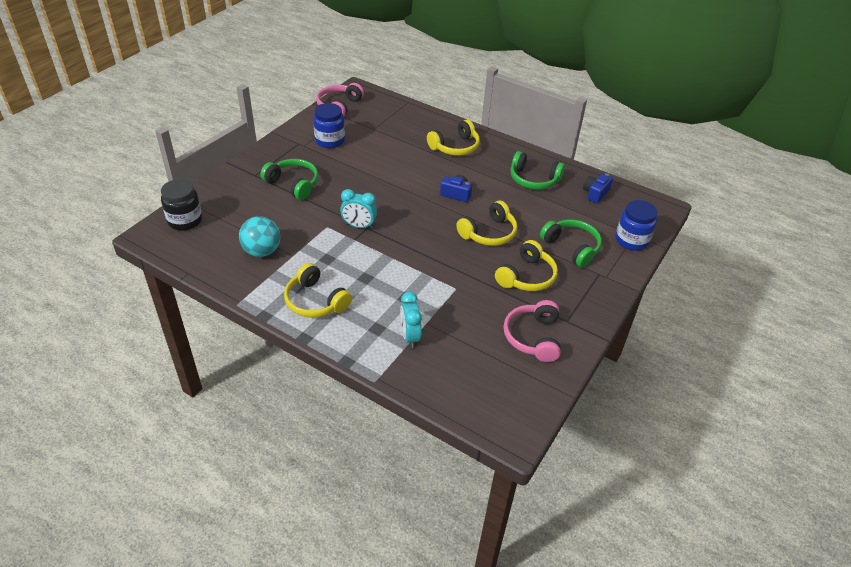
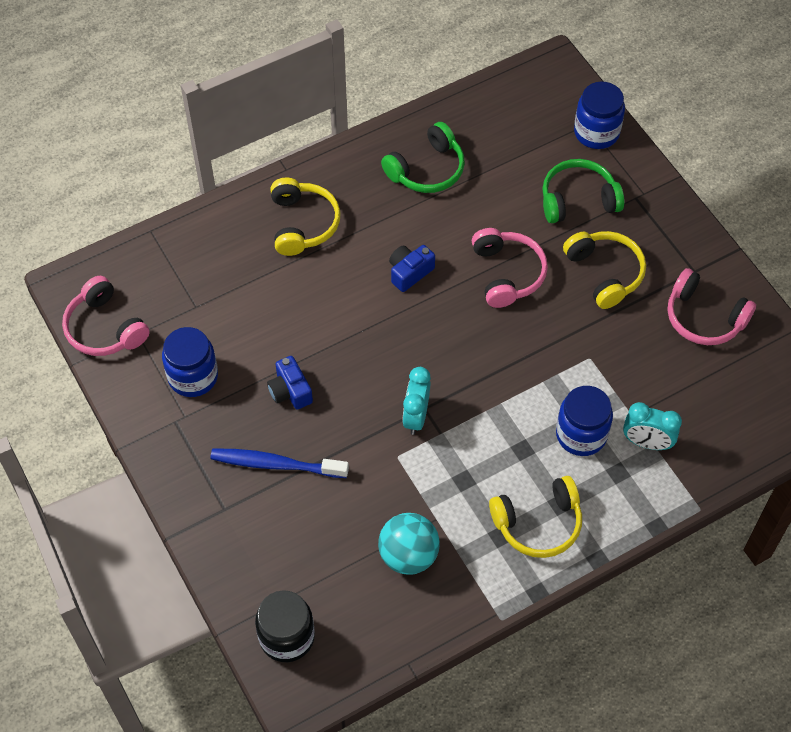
camera: 60 degrees left, 15 degrees up
green headphones [260,159,319,200] -> blue toothbrush [210,449,349,478]
turquoise clock [340,189,377,229] -> turquoise clock turned 150 degrees clockwise [402,367,431,435]
yellow headphones [456,201,517,246] -> pink headphones [472,228,548,308]
blue camera [583,173,613,203] -> blue camera moved to [267,356,313,410]
none -> blue jar [556,386,613,456]

